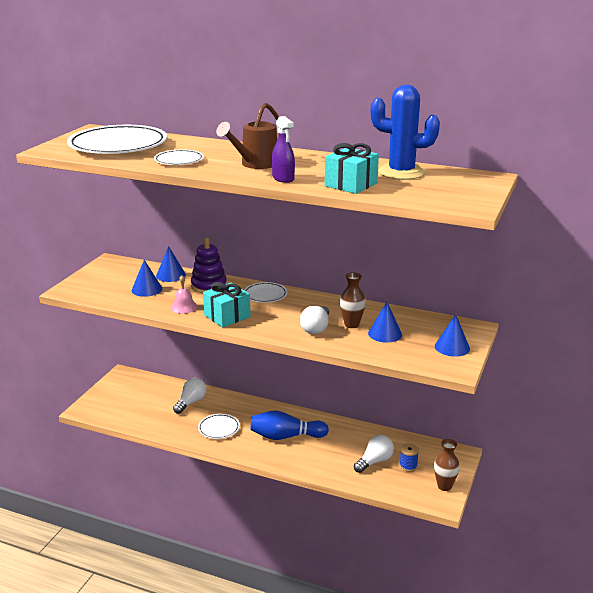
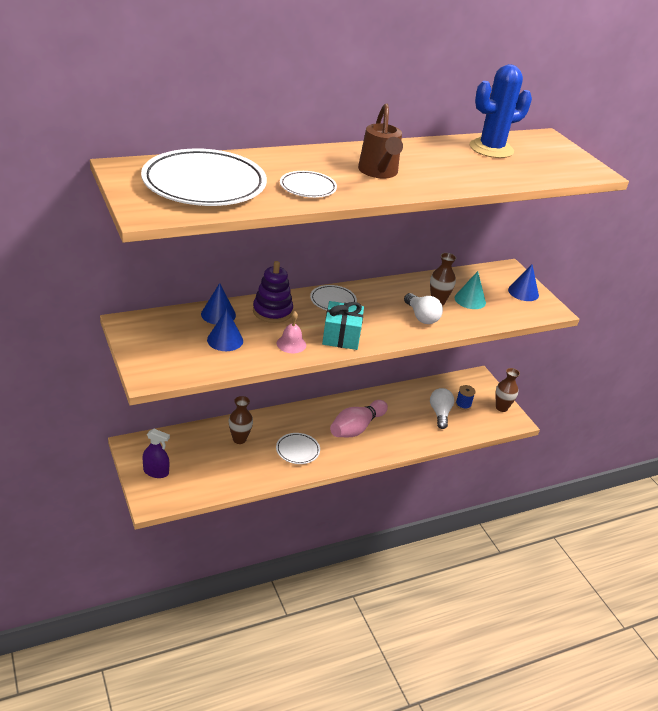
camera: 50 degrees left, 10 degrees up
white light bulb [173,378,206,414] -> brown vase [229,396,253,444]
blue bowling pin [251,411,329,440] -> pink bowling pin [330,400,388,437]
purple spray bottle [272,116,295,183] -> purple spray bottle moved to [142,429,170,478]
turquoise gift [325,143,379,194] -> none
blue cone [368,302,402,343] -> turquoise cone [455,271,486,309]

